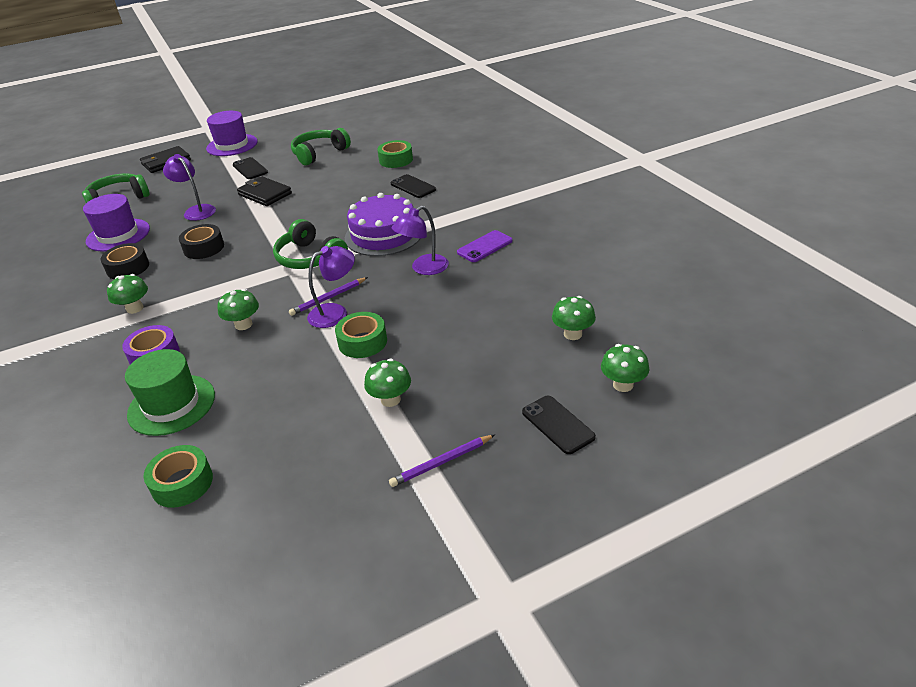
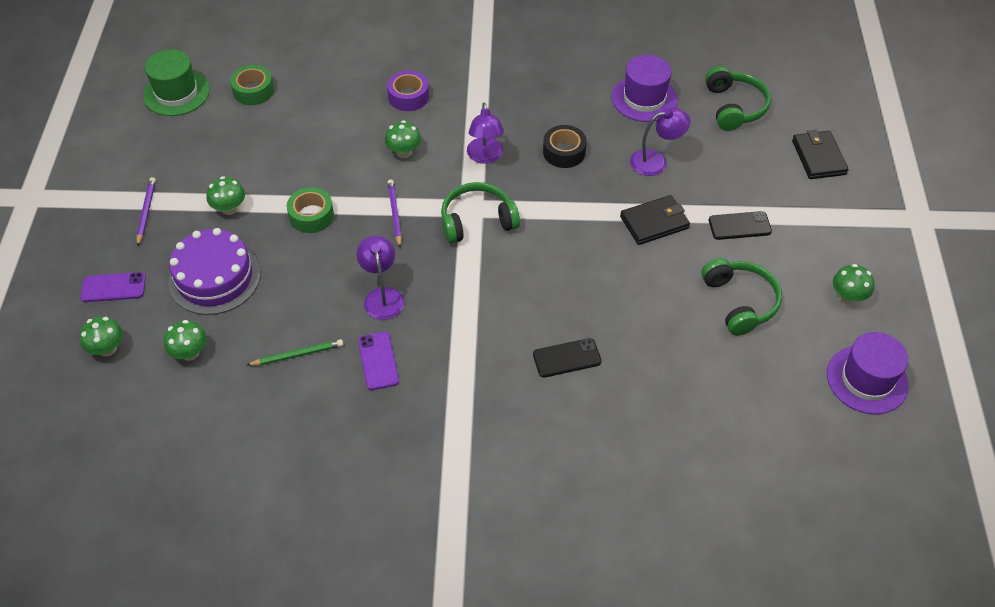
camera: 115 degrees right, 15 degrees up
black tape [101,243,149,279] -> none
green mushroom [107,274,148,314] -> green mushroom moved to [833,264,874,304]
green hat [125,349,215,436] -> green hat moved to [143,49,210,116]
purple hat [206,111,258,156] -> purple hat moved to [827,332,909,414]
purple lamp [307,246,355,328] -> purple lamp moved to [467,102,504,164]
purple cake [345,193,421,256] -> purple cake moved to [168,228,261,315]
green tape [377,140,413,168] -> none
black phone [522,396,596,454] -> purple phone [80,272,146,302]
none -> green pencil [247,339,343,366]

